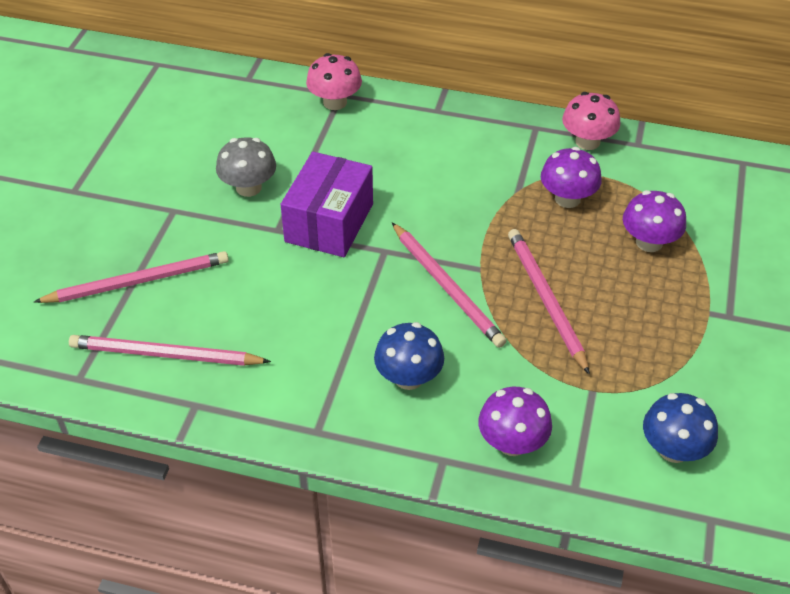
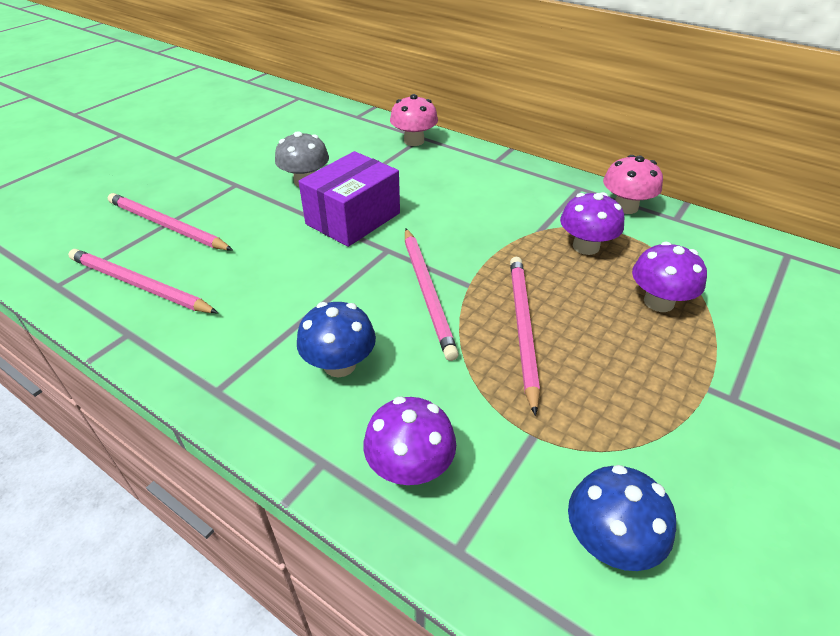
camera: 20 degrees right, 5 degrees down
pink pencil [34,251,229,303] -> pink pencil turned 150 degrees counterclockwise [107,193,233,250]

